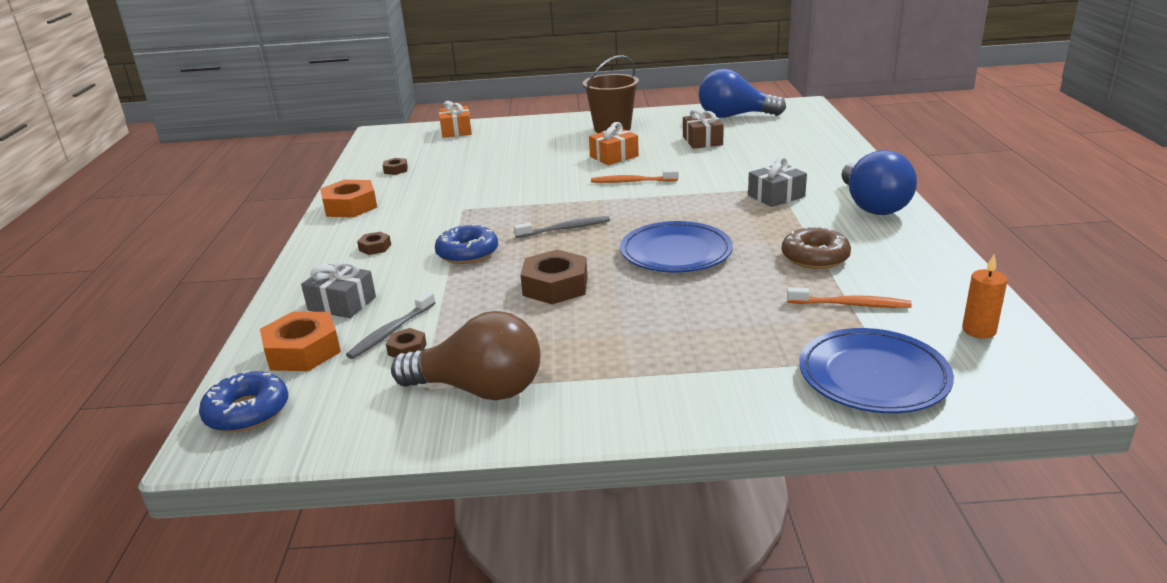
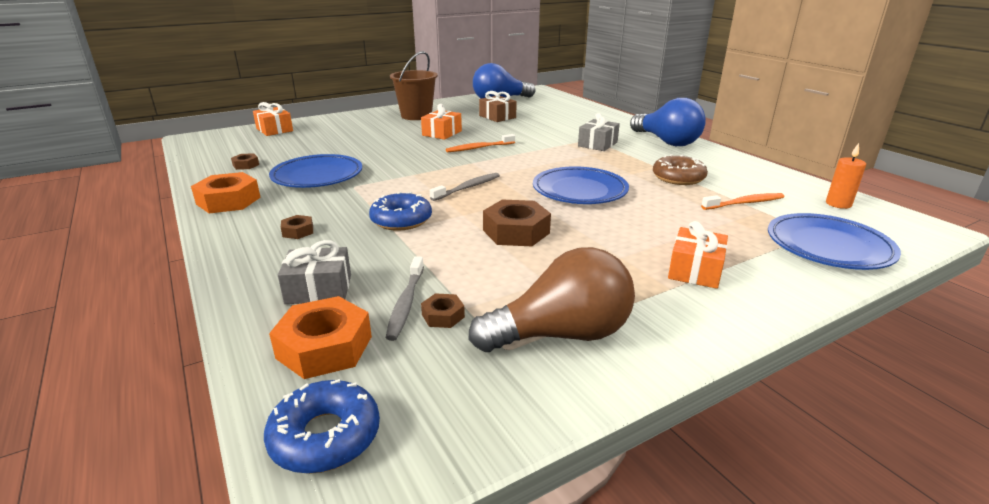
camera: 30 degrees left, 0 degrees up
none -> blue plate [269,154,362,188]
none -> orange gift [668,221,728,289]

